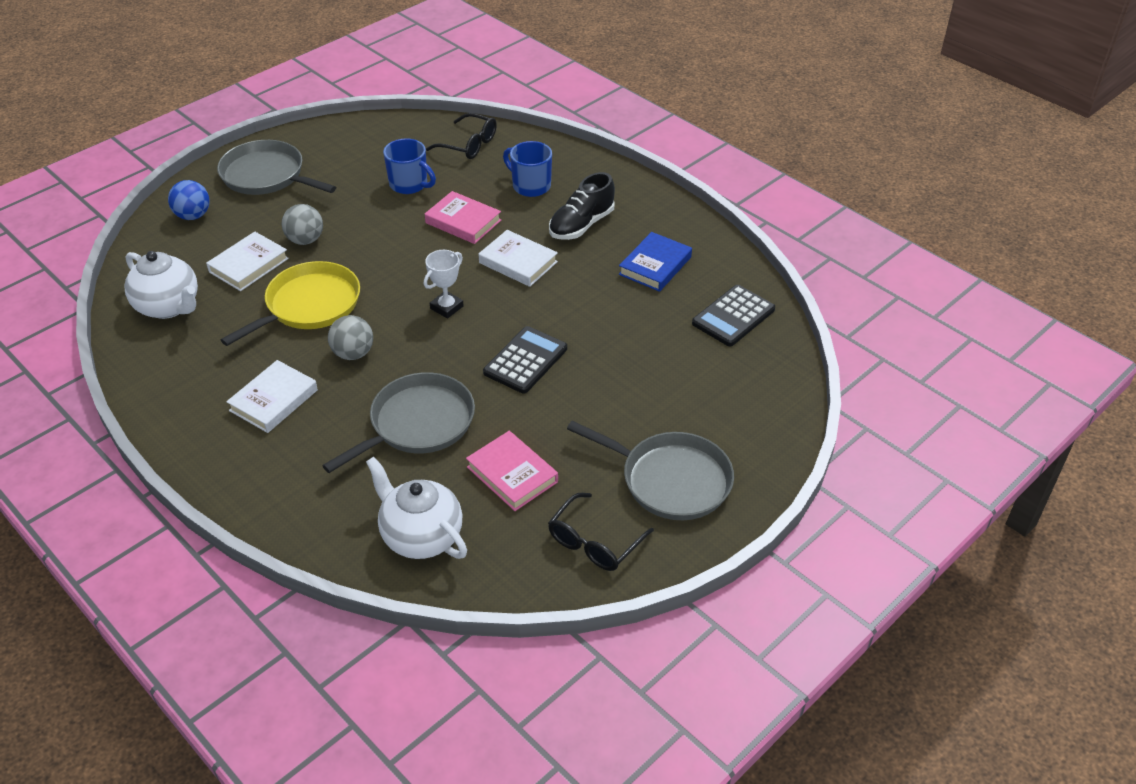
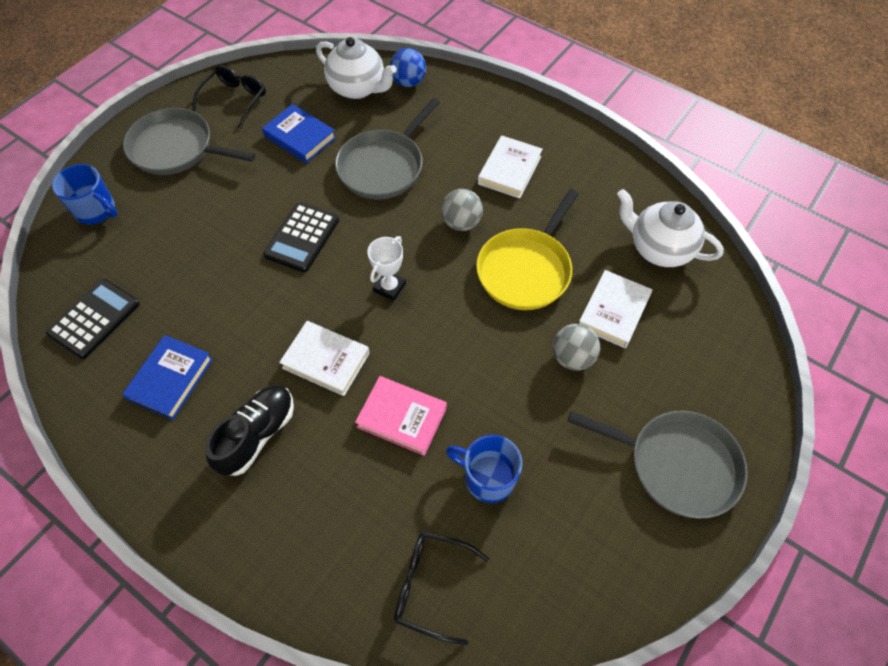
camera: 170 degrees right, 15 degrees up
blue ball [168,180,210,220] -> blue ball moved to [390,48,426,87]
pink book [466,431,558,511] -> blue book [262,104,336,163]
blue mug [503,141,552,197] -> blue mug moved to [52,164,118,224]

